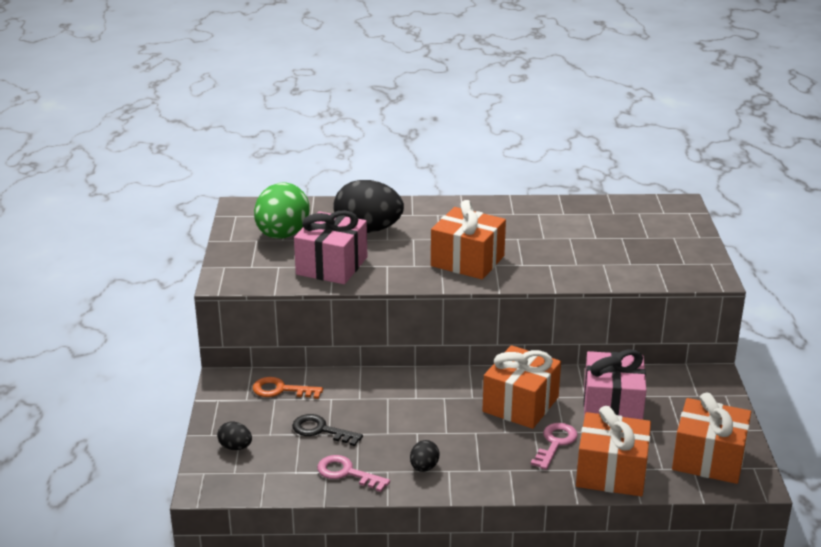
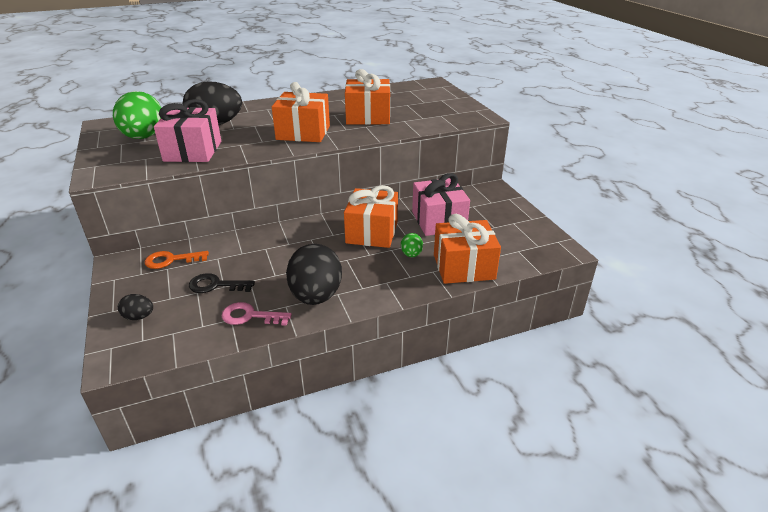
camera: 20 degrees left, 5 degrees up
black egg [410,440,440,472] -> black egg [286,244,342,305], size x2.19
pink key [531,423,578,470] -> green egg [401,233,423,257]
orange gift [672,393,751,484] -> orange gift moved to [345,69,390,125]

